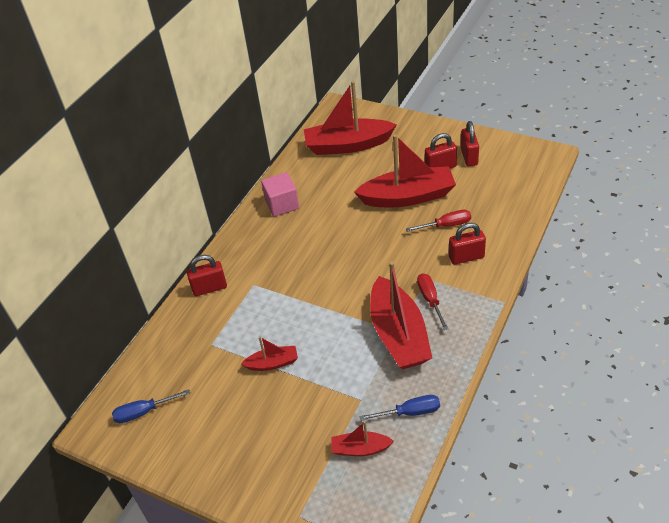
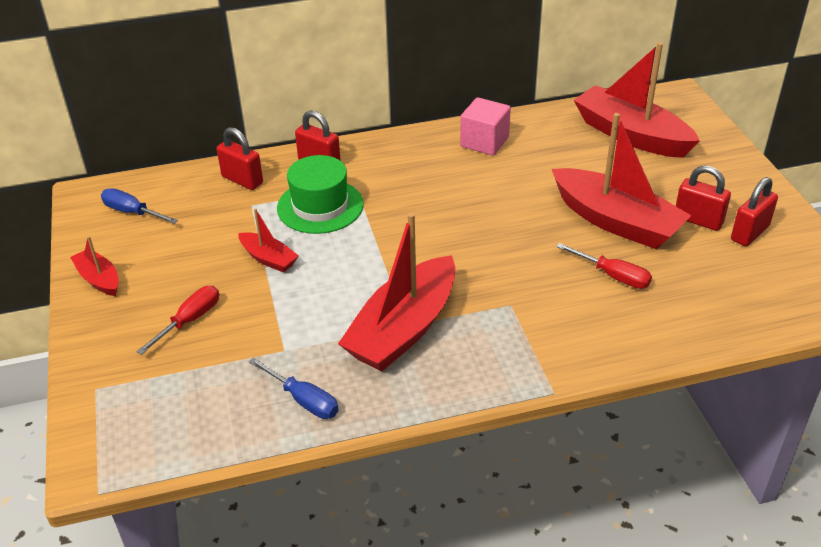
camera: 45 degrees right, 5 degrees down
red boat [331,421,394,456] -> red boat moved to [70,236,119,296]
red screwdriver [417,273,448,330] -> red screwdriver moved to [136,286,219,355]
red padlock [449,223,486,265] -> red padlock moved to [217,127,263,190]
none -> green hat [277,155,364,234]

